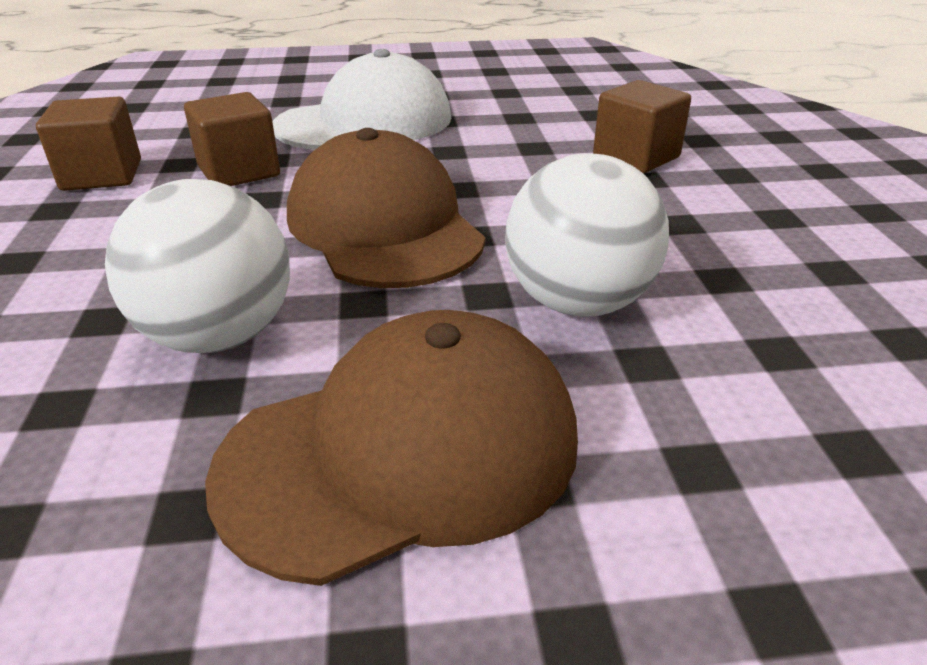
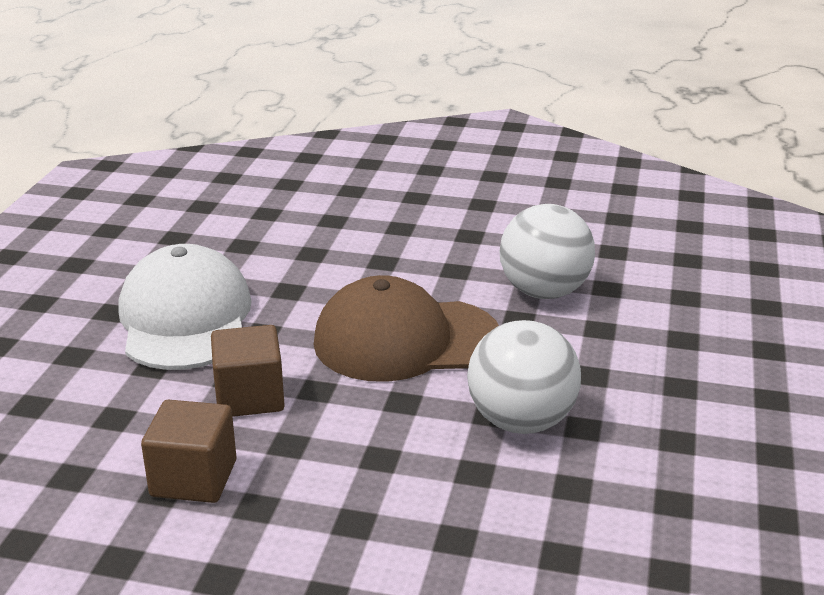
camera: 70 degrees left, 5 degrees down
brown cap [205,310,578,586] -> none
brown cube [593,80,691,173] -> none

